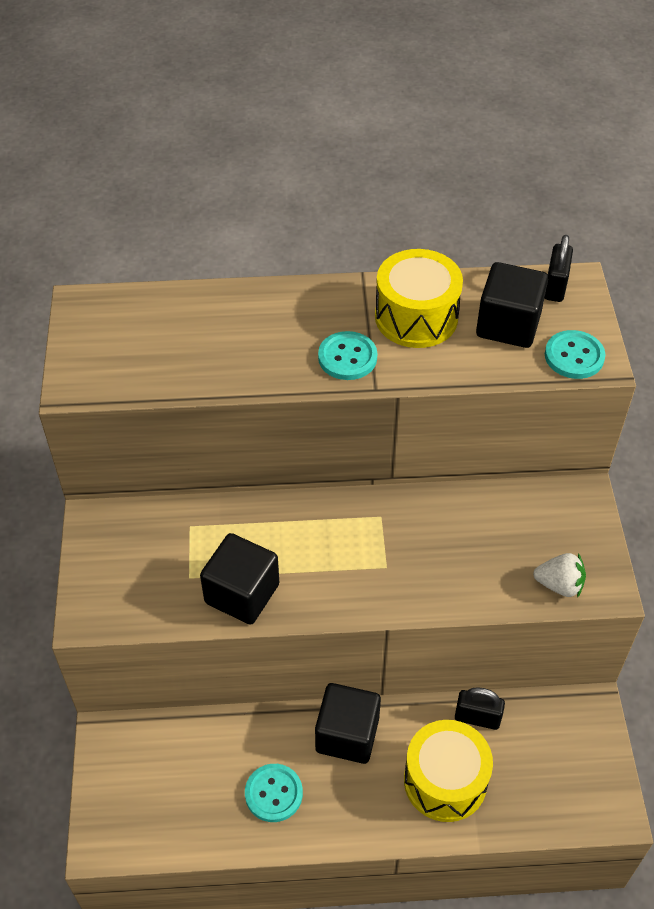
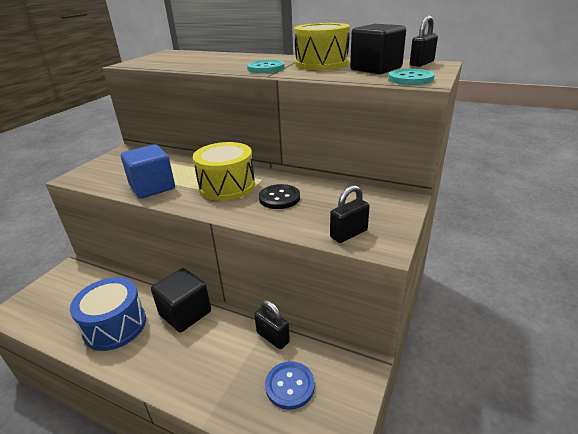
camera: 30 degrees right, 20 degrees down
black cube [200,533,279,625] -> blue cube [121,144,175,199]
turquoise button [245,764,303,822] -> blue drum [70,277,146,351]
yellow drum [404,720,493,822] -> yellow drum moved to [193,142,255,201]
white strawberry [533,553,586,598] -> black padlock [330,185,370,243]
none -> black button [259,184,300,209]
none -> blue button [265,361,315,410]

